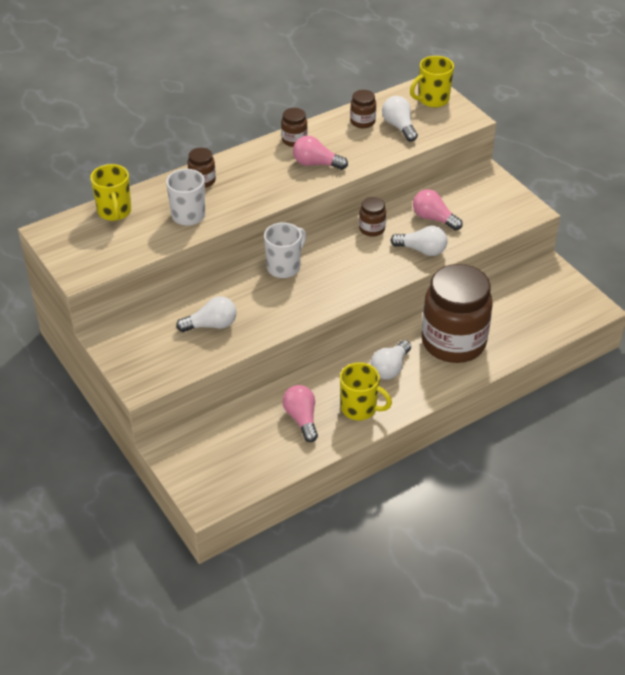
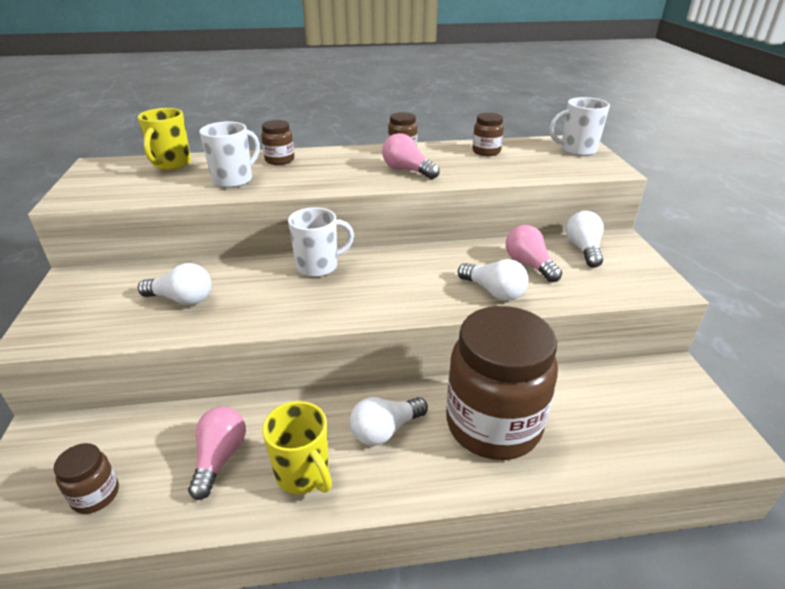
camera: 25 degrees right, 10 degrees down
brown jar [359,197,386,237] -> brown jar moved to [53,443,119,514]
white light bulb [382,96,418,142] -> white light bulb moved to [565,211,604,268]
yellow mug [410,56,454,107] -> white mug [549,97,610,156]

